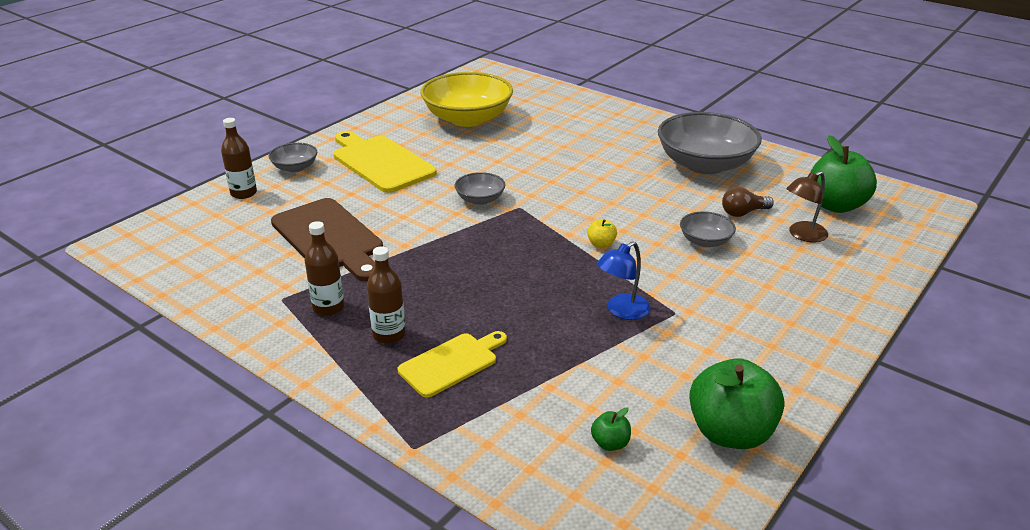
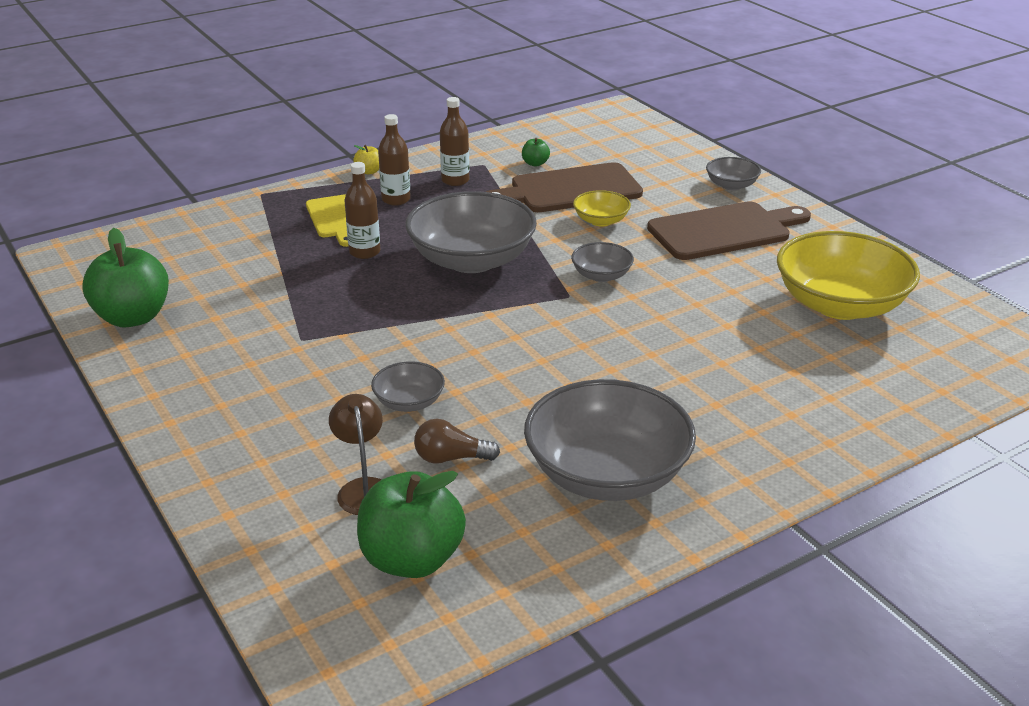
camera: 110 degrees right, 0 degrees up
brown bottle [221,118,257,199] -> brown bottle moved to [344,162,380,259]
yellow cutting board [334,131,437,193] -> brown cutting board [647,201,811,260]
yellow apple [587,219,617,248] -> yellow apple moved to [353,145,379,174]
green apple [591,407,631,451] -> green apple moved to [522,138,550,167]
blue lamp [596,241,650,320] -> none
brown light bulb [722,187,774,217] -> brown light bulb turned 90 degrees counterclockwise [414,419,500,464]
none -> grey bowl [405,191,537,273]
none -> yellow bowl [573,190,631,226]

